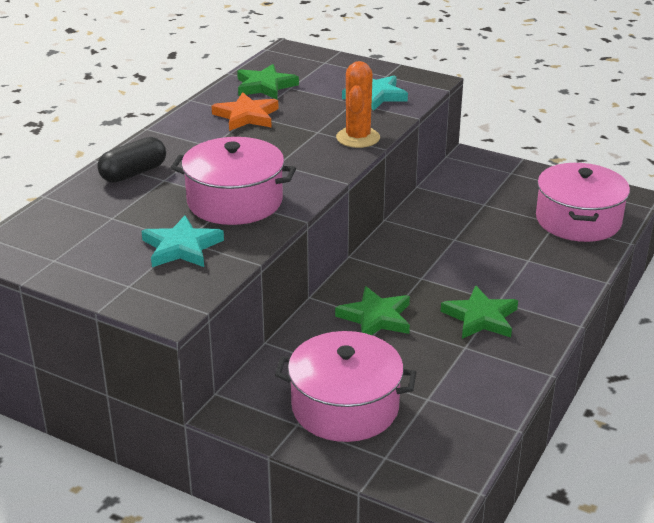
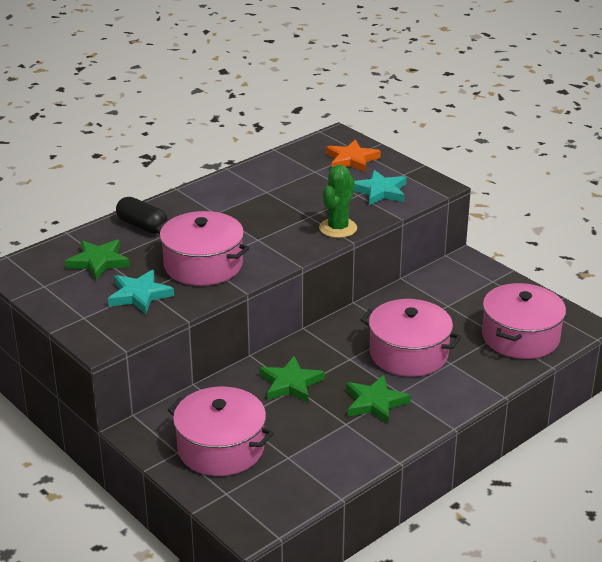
camera: 20 degrees right, 0 degrees up
black capsule [97,137,166,183] -> black capsule turned 60 degrees clockwise [116,197,168,234]
orange star [212,92,278,131] -> orange star moved to [326,139,381,172]
green star [237,64,299,100] -> green star moved to [65,240,130,280]
orange cactus [336,61,380,148] -> green cactus [319,165,357,238]
none -> pink pot [361,299,461,377]

